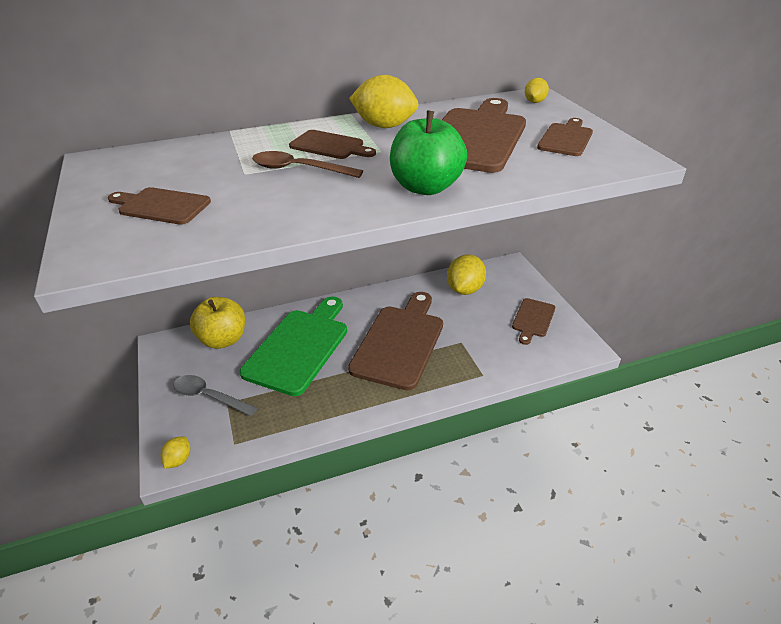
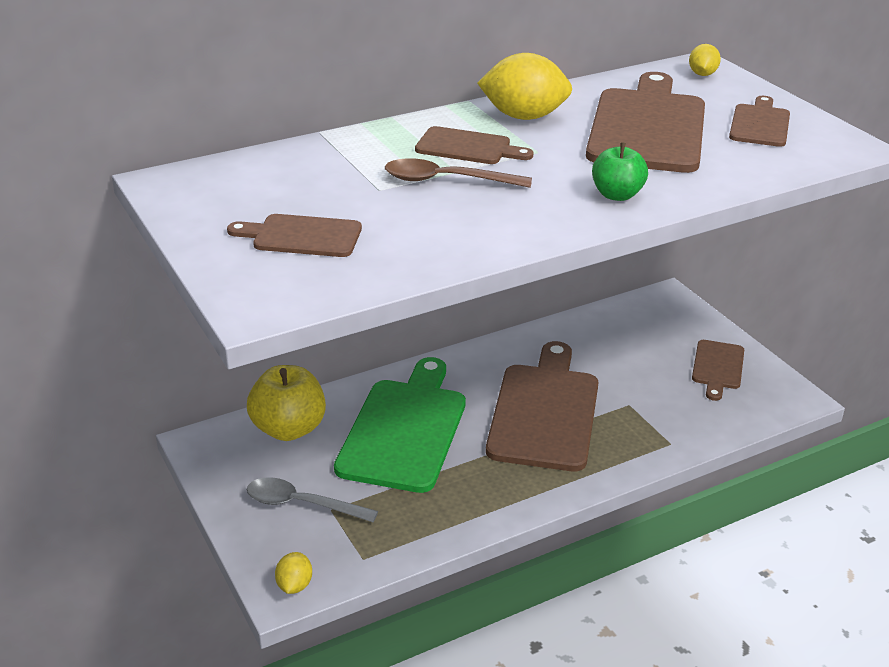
camera: 10 degrees left, 5 degrees down
green apple [390,110,467,195] -> green apple [592,142,648,201], size x0.60
yellow lemon [447,254,486,295] -> none

